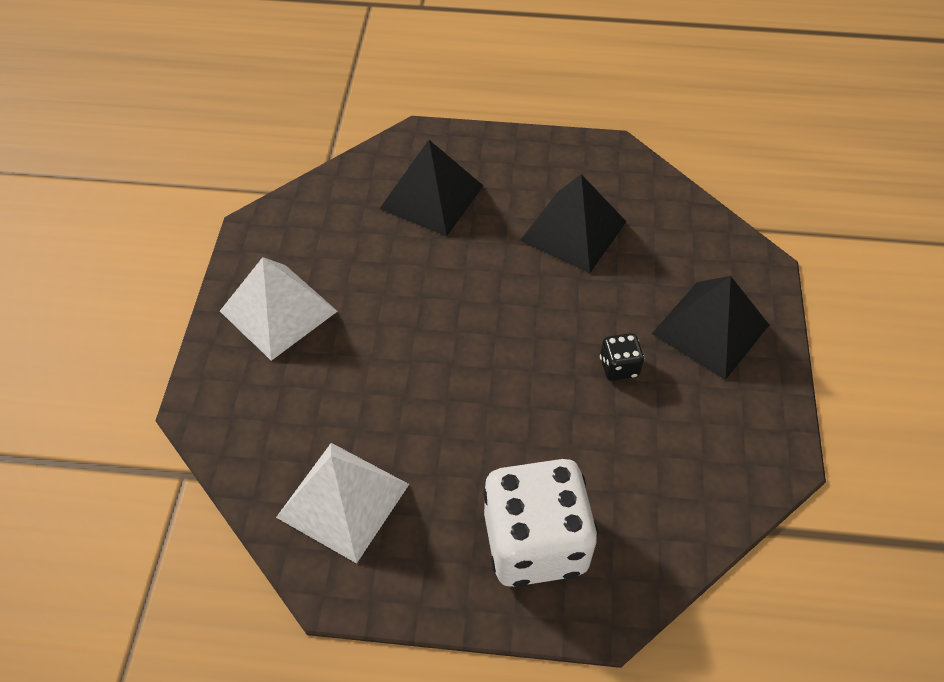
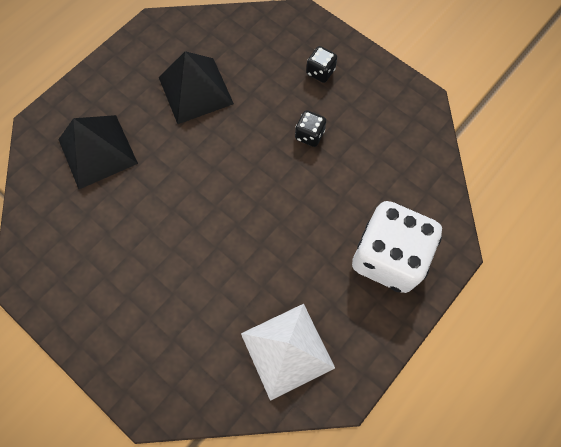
camera: 55 degrees left, 15 degrees up
white pyramid [220,257,338,361] -> none
black pyramid [652,276,769,380] -> black dice [306,46,337,83]

